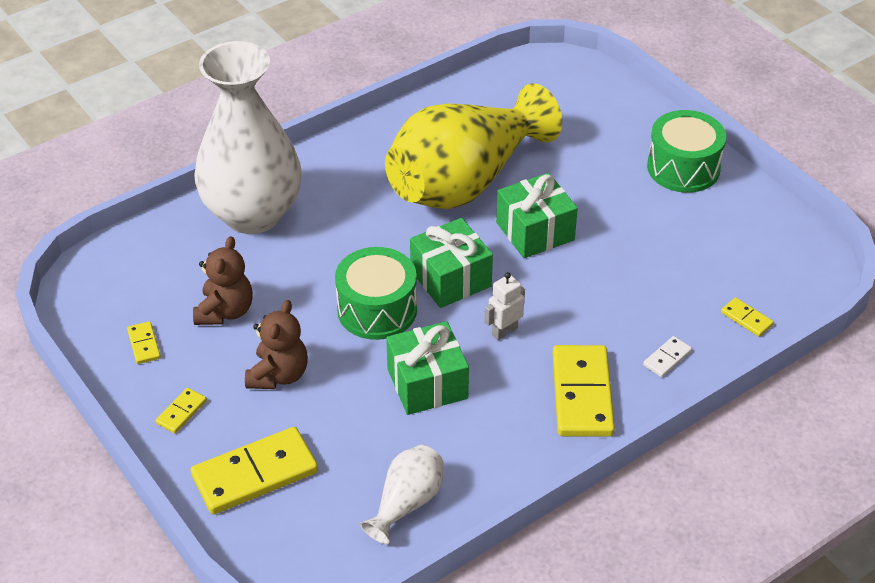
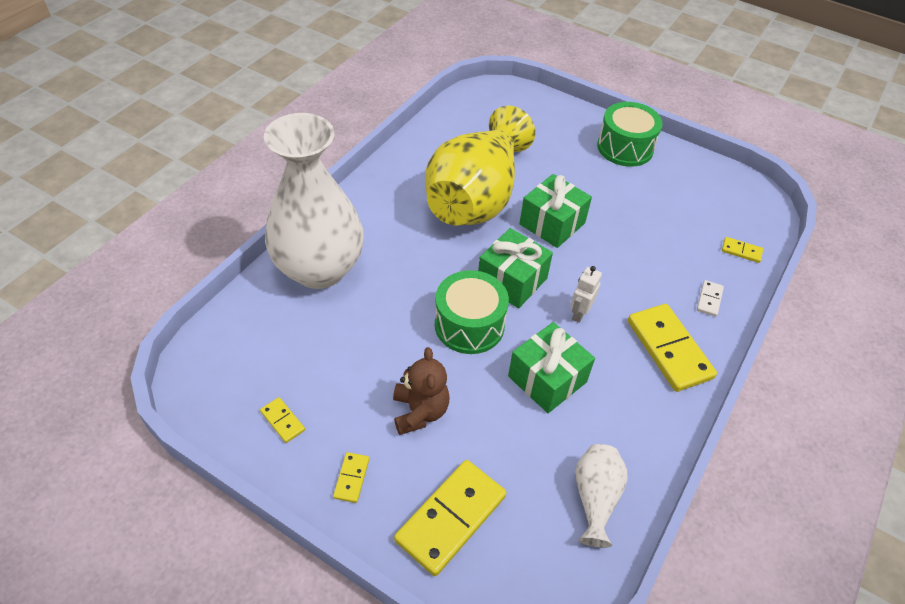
camera: 25 degrees left, 5 degrees up
brown teddy bear [193,236,253,325] -> none

